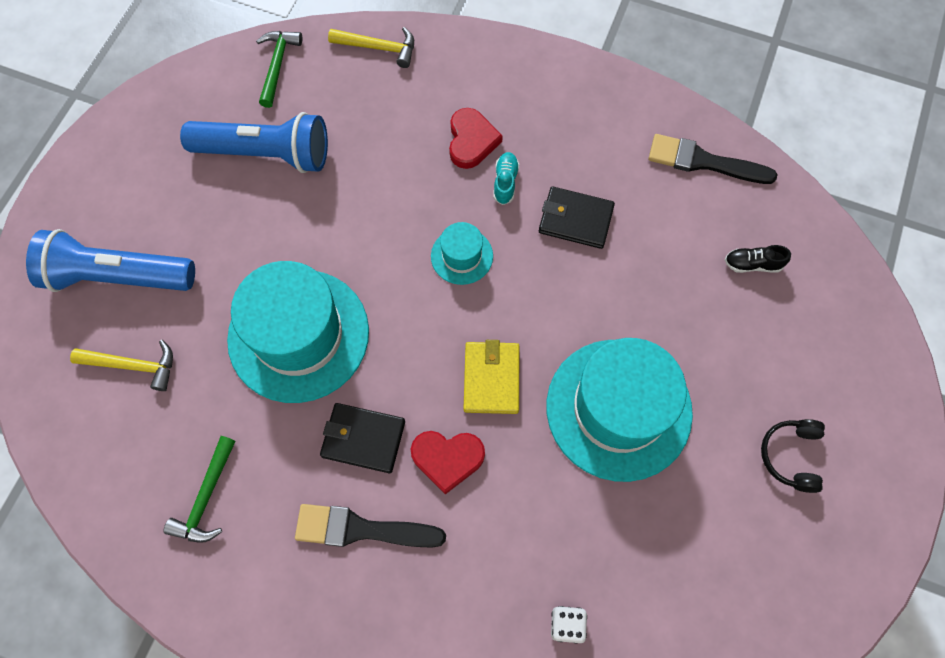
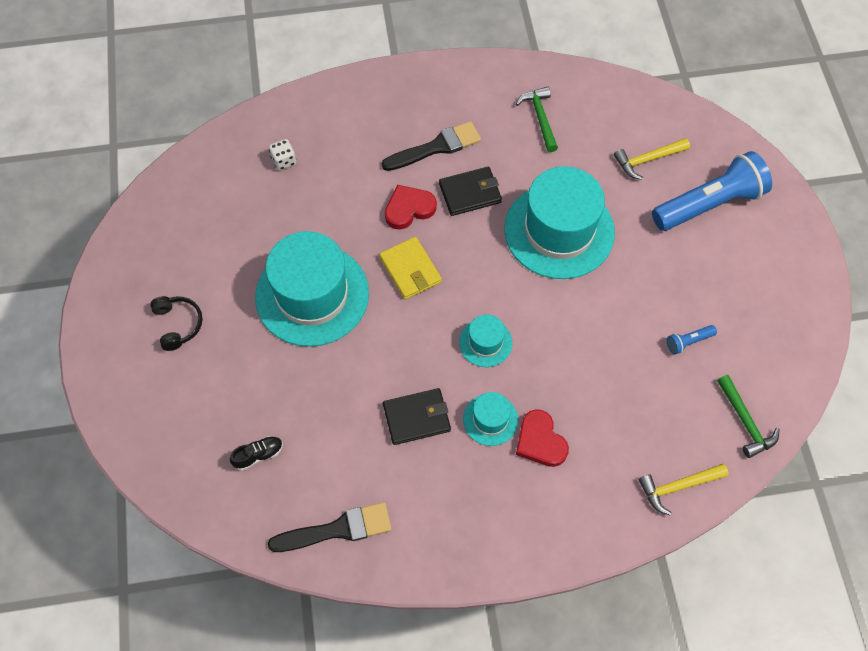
camera: 150 degrees right, 5 degrees down
blue flashlight [180,112,328,173] -> blue flashlight [667,325,717,354], size x0.40
turquoise shoe [493,152,519,205] -> turquoise hat [463,392,518,446]

